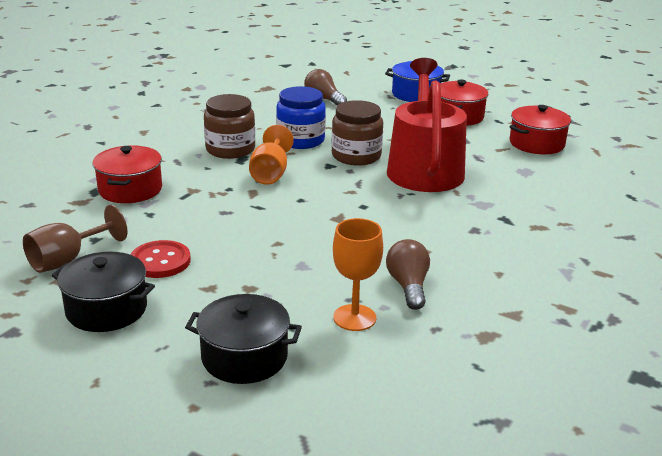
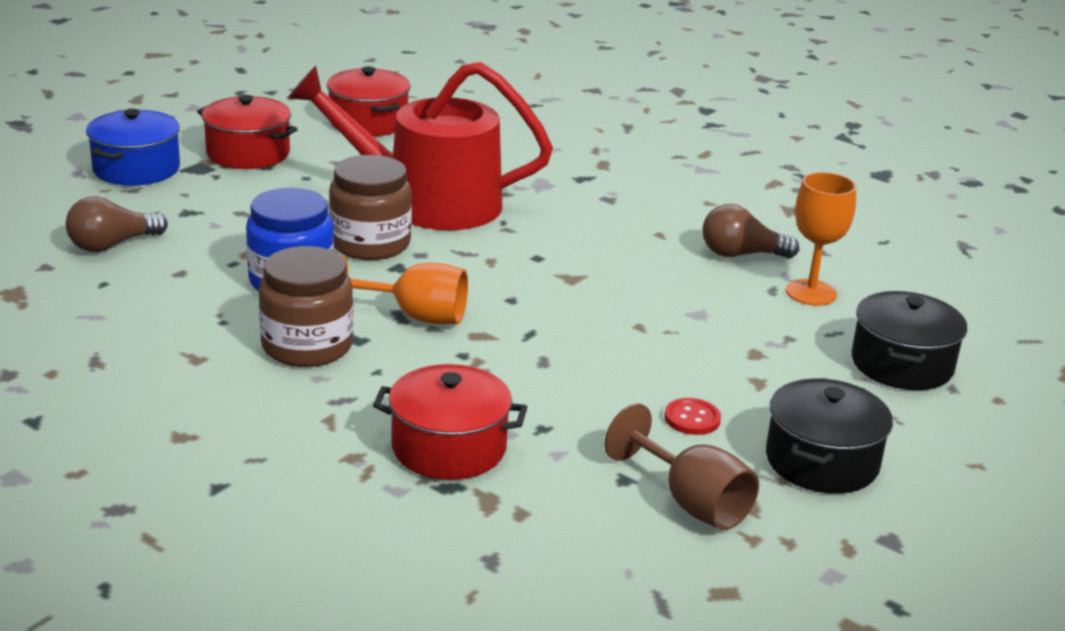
camera: 85 degrees left, 0 degrees up
red button [130,240,191,278] -> red button [664,398,721,435], size x0.63

